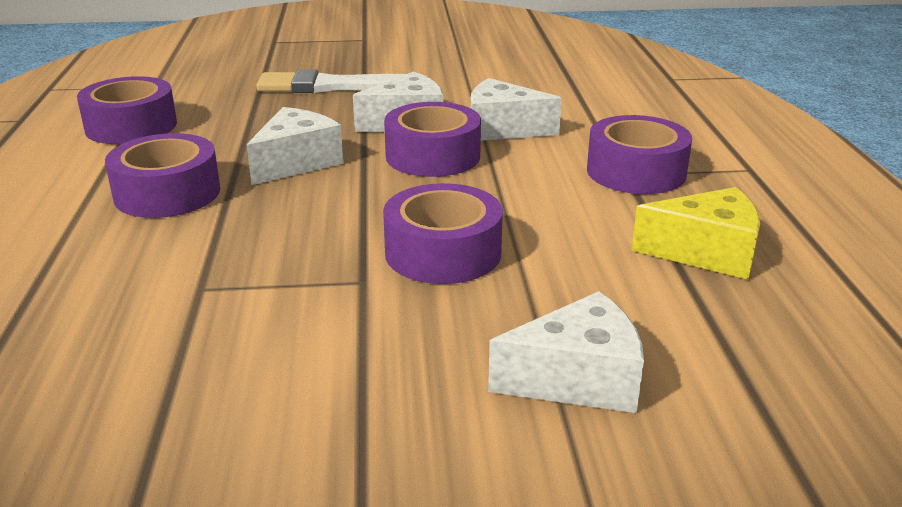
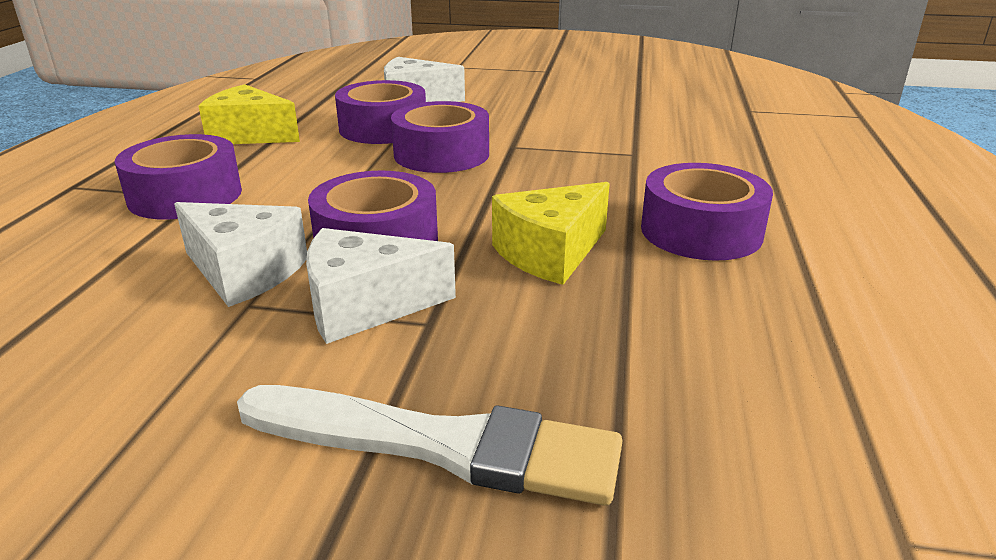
camera: 165 degrees left, 0 degrees up
purple tape [77,76,177,144] -> purple tape moved to [335,80,426,144]
white cheese [247,107,343,185] -> yellow cheese [492,182,610,285]

